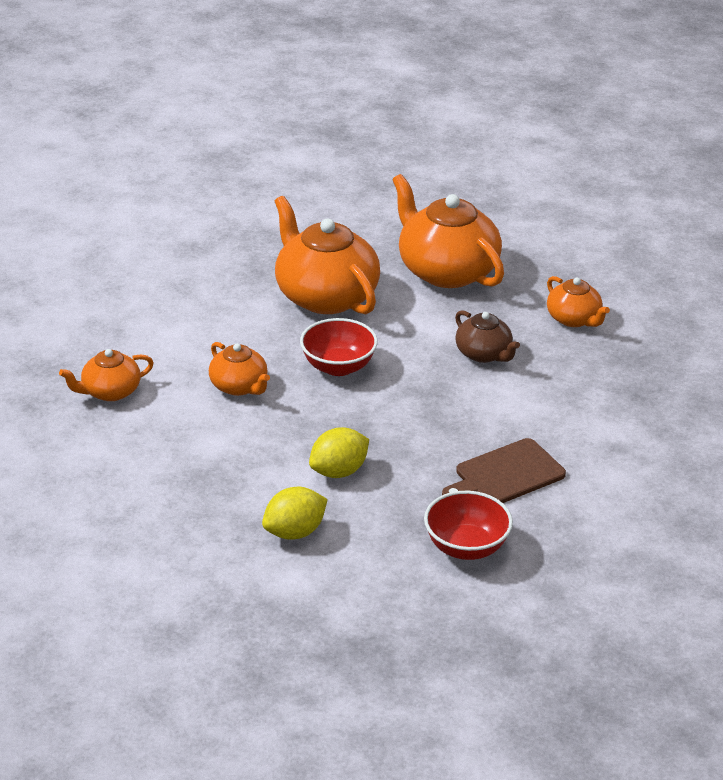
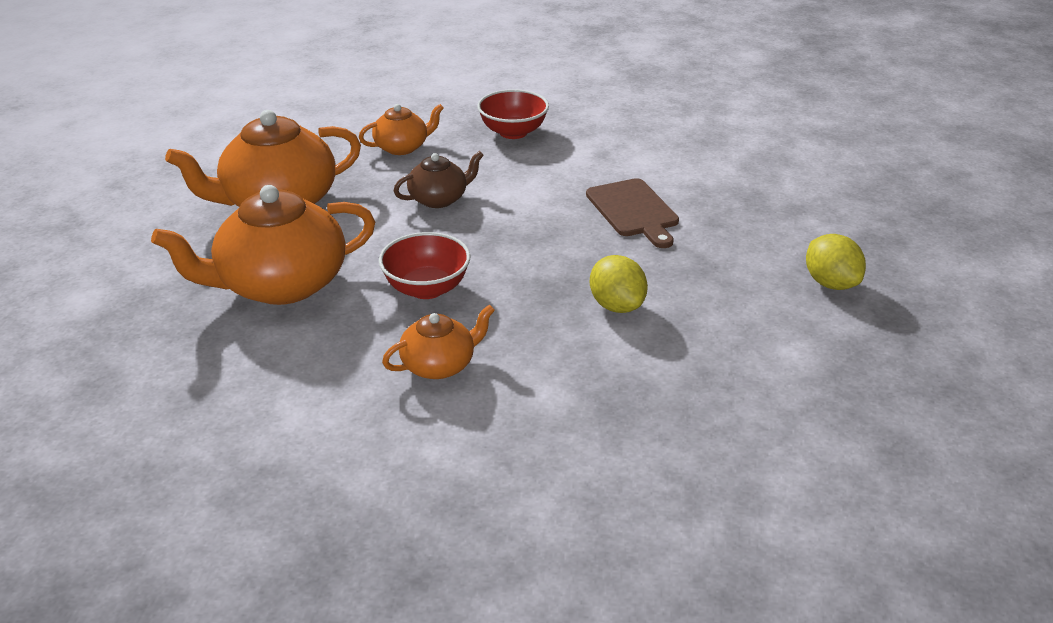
camera: 80 degrees left, 0 degrees up
orange teapot [59,349,154,401] -> none
yellow lemon [262,487,328,540] -> yellow lemon moved to [806,234,866,290]
red bowl [424,491,513,560] -> red bowl moved to [477,89,549,139]

